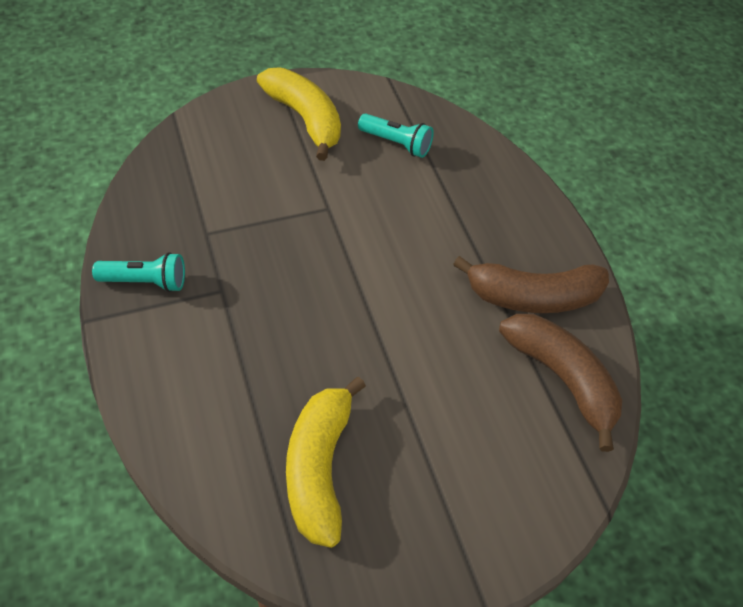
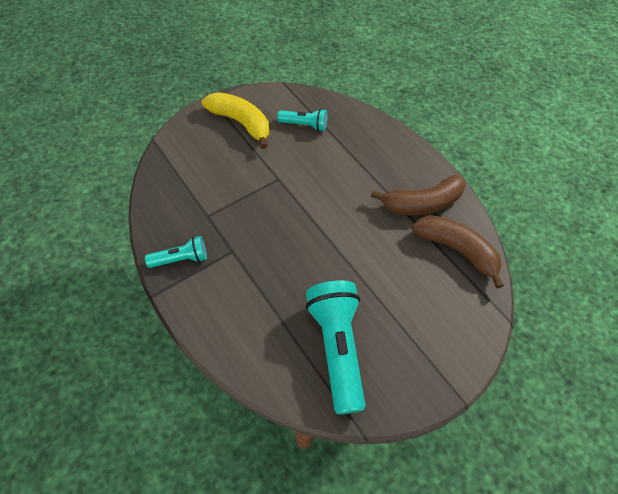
camera: 15 degrees left, 5 degrees up
yellow banana [286,377,366,548] -> turquoise flashlight [306,280,366,414]

